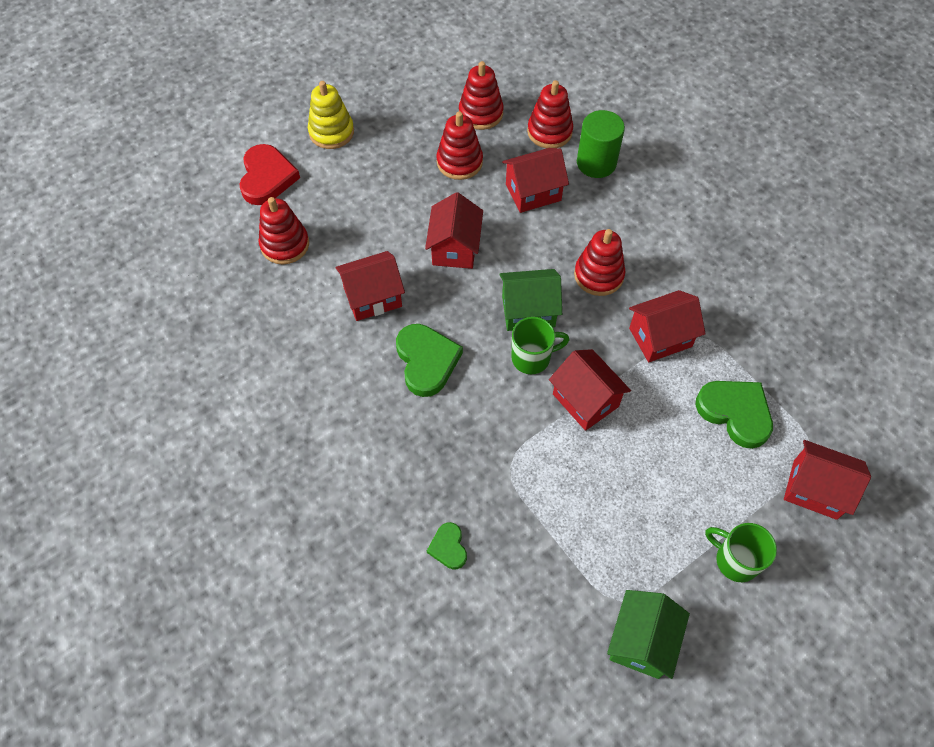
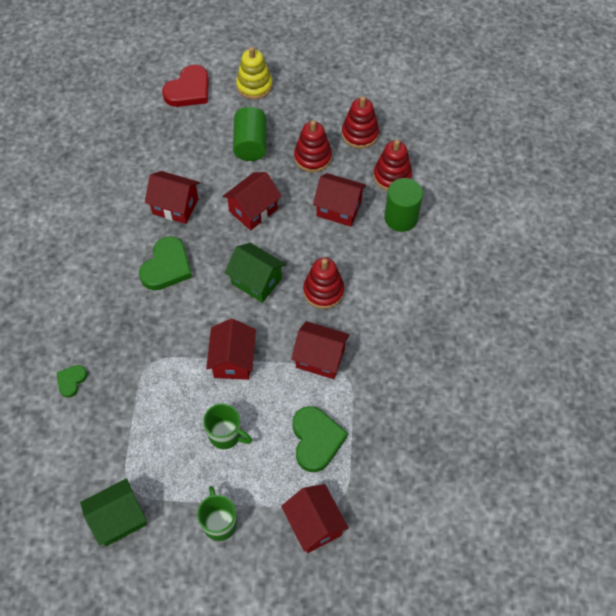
camera: 40 degrees right, 0 degrees up
red stacking toy [259,197,309,264] -> none
green mug [512,317,570,374] -> green mug moved to [203,403,252,449]
none -> green cylinder [233,107,267,161]

